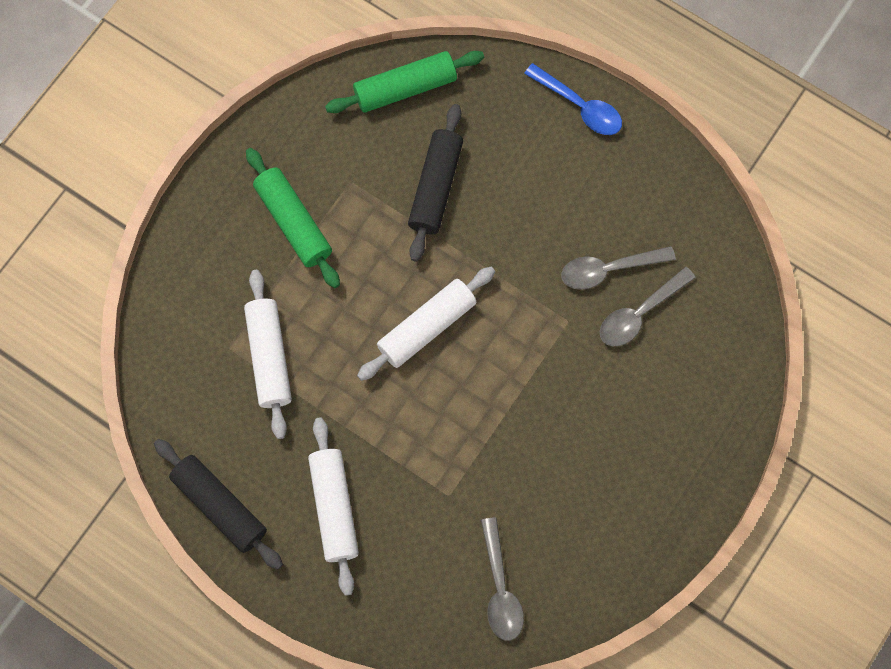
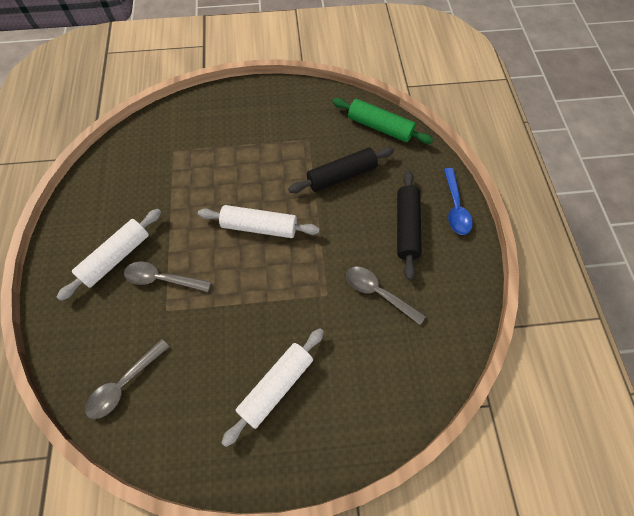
camera: 50 degrees right, 10 degrees down
black rolling pin [154,439,283,570] -> black rolling pin moved to [397,171,422,280]
white rolling pin [244,270,292,439] -> white rolling pin moved to [221,328,324,447]
green rolling pin [246,148,340,288] -> none
grey spoon [600,267,696,346] -> grey spoon moved to [124,261,211,292]

